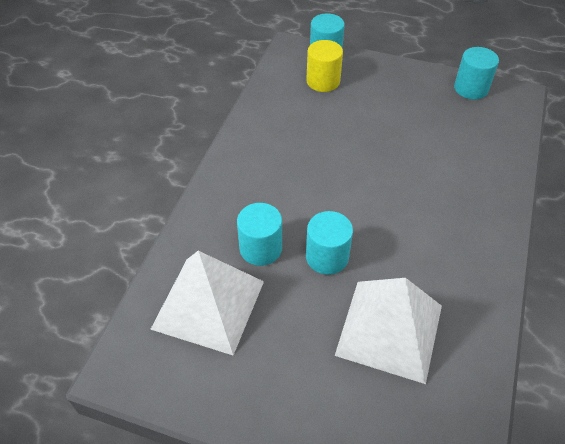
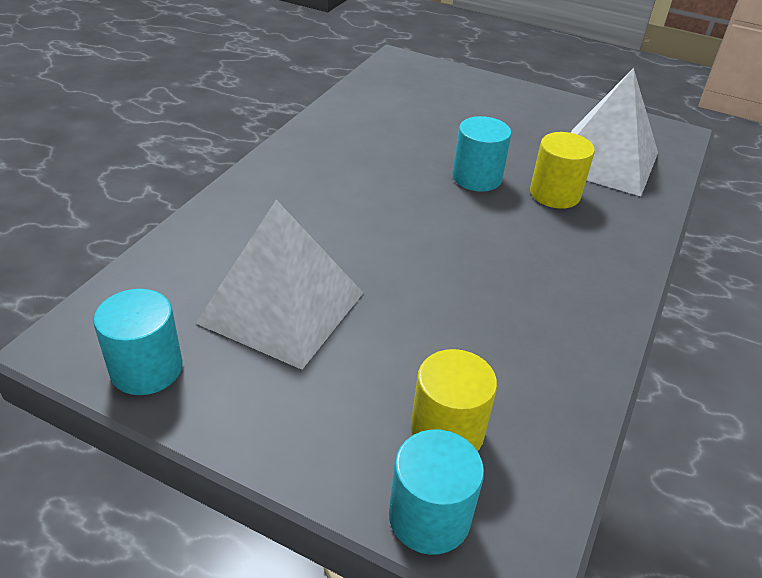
camera: 175 degrees left, 10 degrees down
turquoise cylinder [237,203,282,266] -> yellow cylinder [530,132,595,209]
white pyramid [335,278,442,384] -> white pyramid moved to [196,200,363,370]

